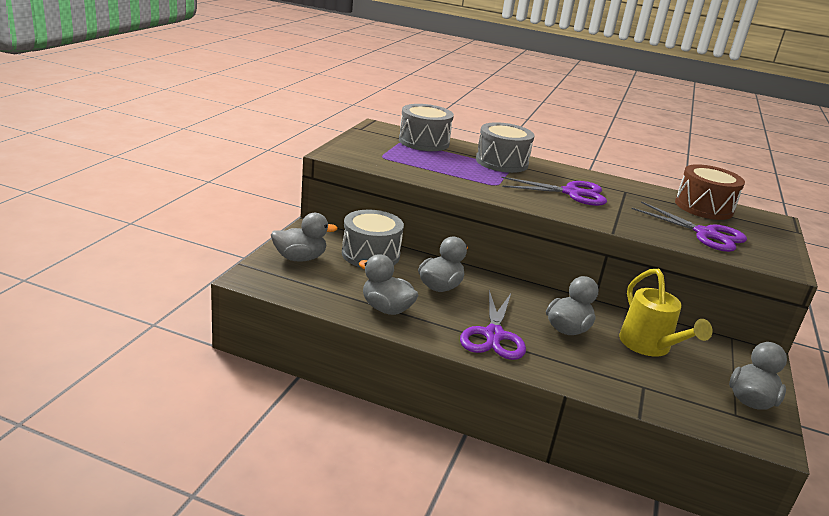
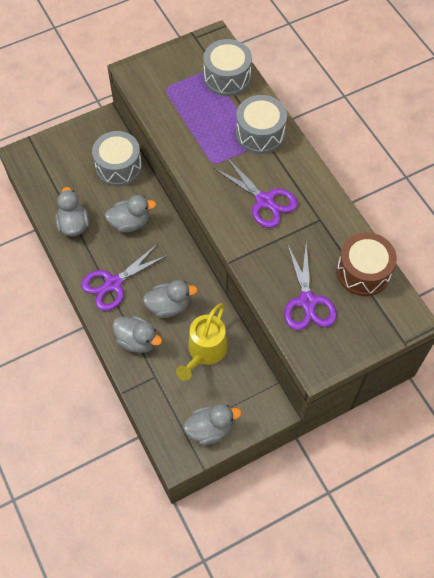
camera: 45 degrees right, 35 degrees up
grey duck [271,213,338,262] -> grey duck moved to [112,316,162,353]

